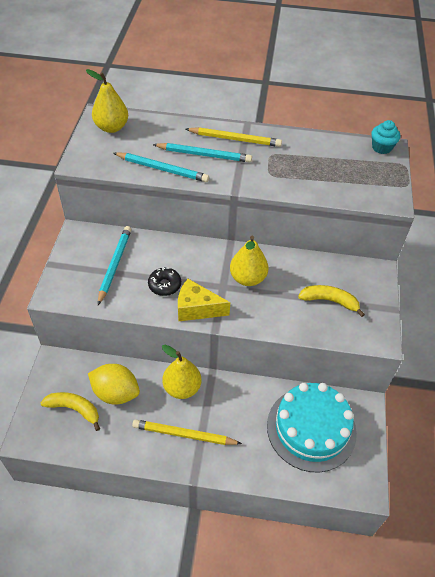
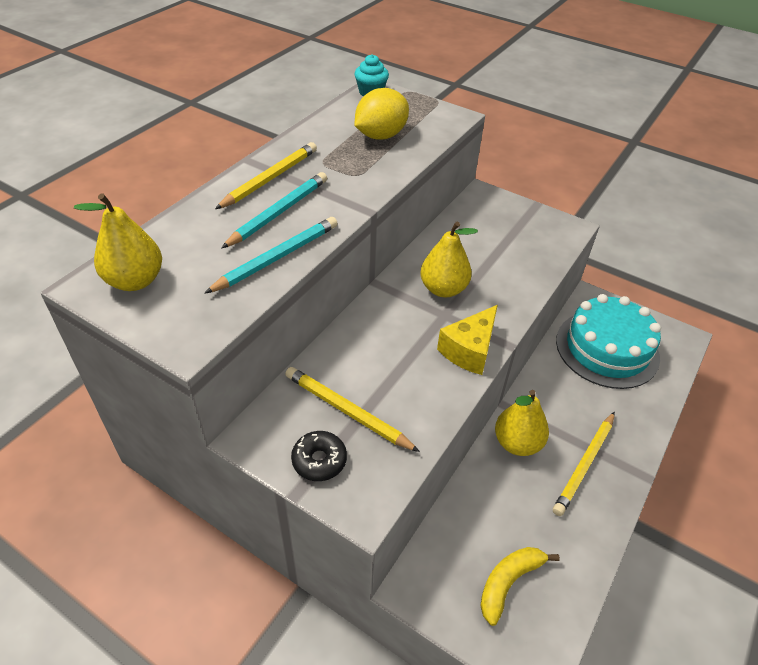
camera: 65 degrees left, 5 degrees down
yellow lemon [88,364,140,405] -> yellow lemon moved to [355,88,409,139]
turquoise pencil [98,226,132,305] -> yellow pencil [285,367,420,452]
black donut [148,268,181,296] -> black donut moved to [291,431,347,481]
yellow banana [298,285,365,317] -> none

